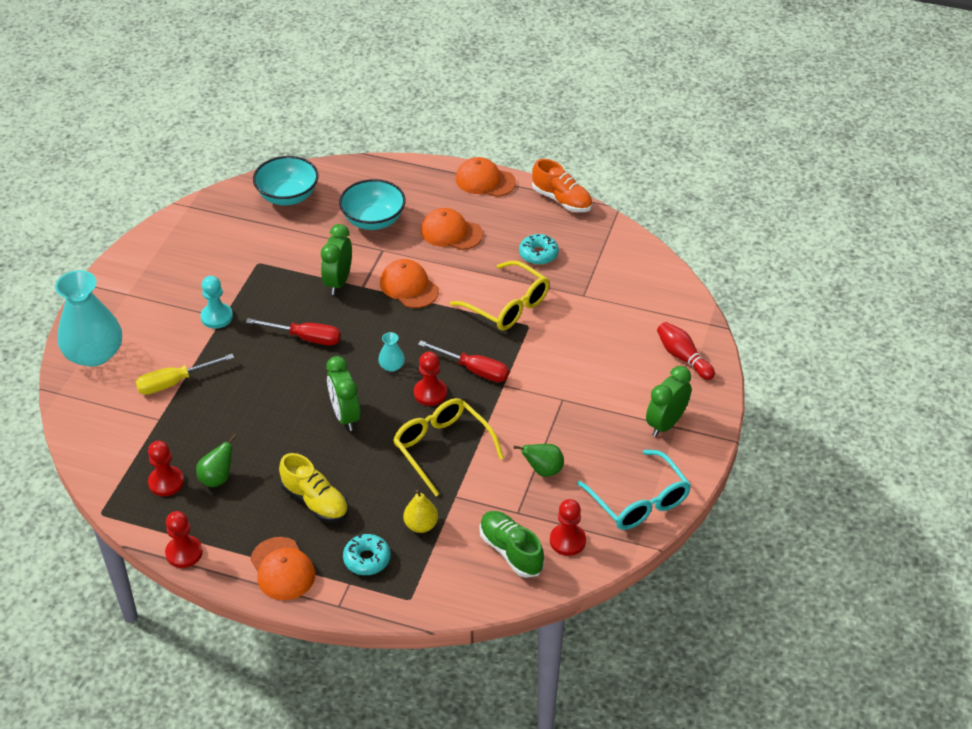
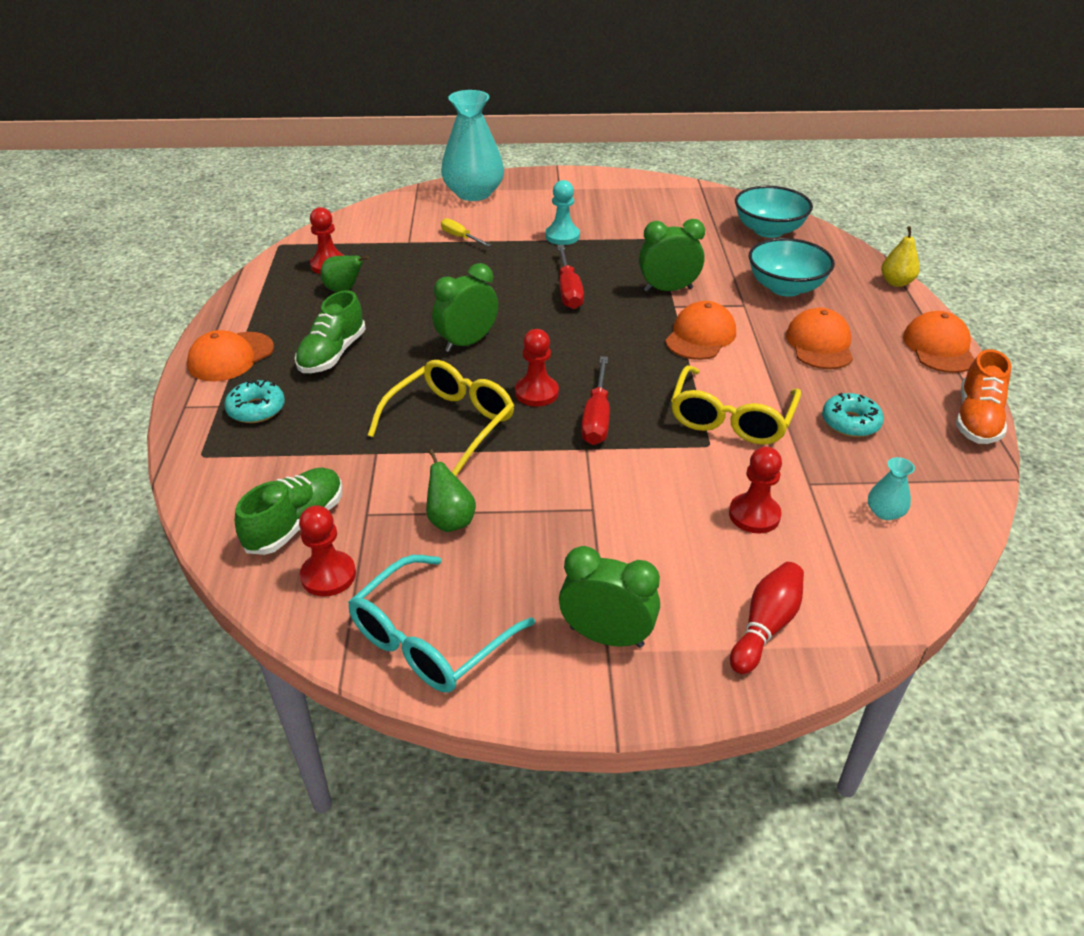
camera: 70 degrees right, 5 degrees down
yellow screwdriver [136,354,234,395] -> yellow screwdriver [441,218,491,247], size x0.65
red pawn [165,511,203,568] -> red pawn moved to [729,447,782,534]
yellow shoe [279,453,348,522] -> green shoe [295,290,366,373]
turquoise vase [378,332,405,372] -> turquoise vase moved to [868,457,915,520]
yellow pear [404,489,438,533] -> yellow pear moved to [881,226,920,287]

